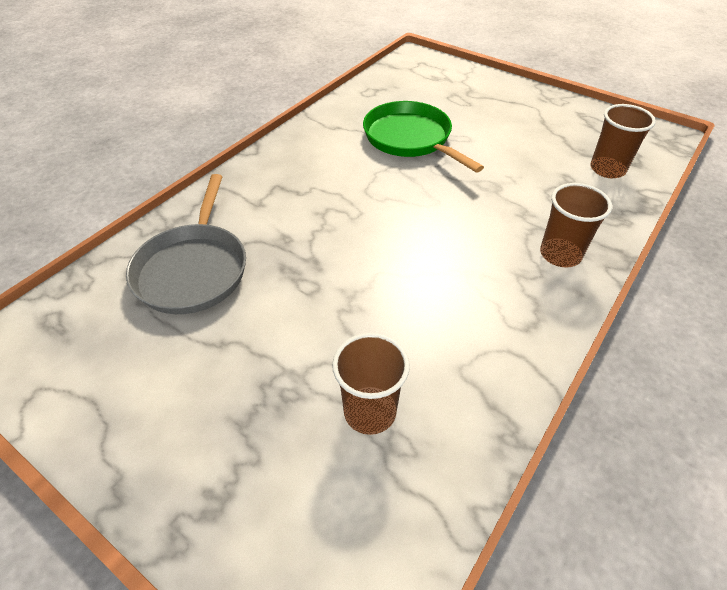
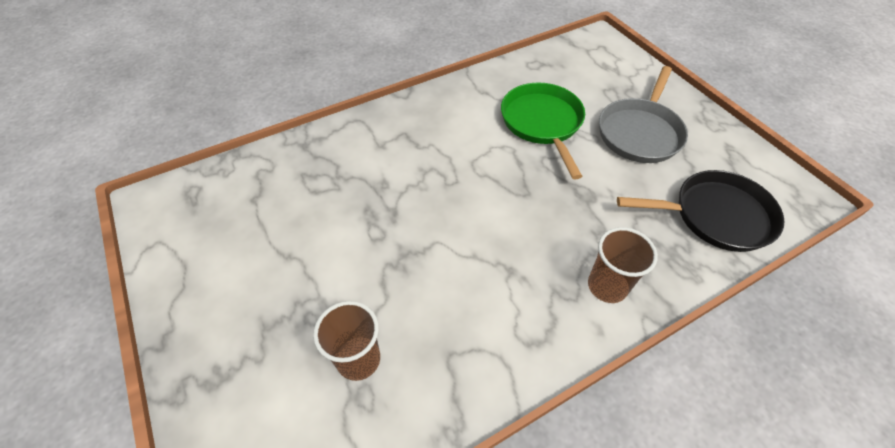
camera: 25 degrees right, 5 degrees up
grey pan [126,174,246,314] -> grey pan moved to [599,66,688,163]
brown cup [590,104,656,178] -> black pan [617,170,785,252]

